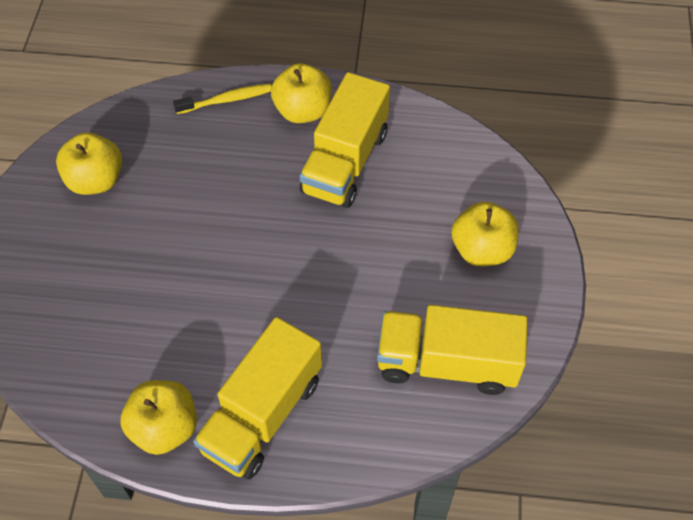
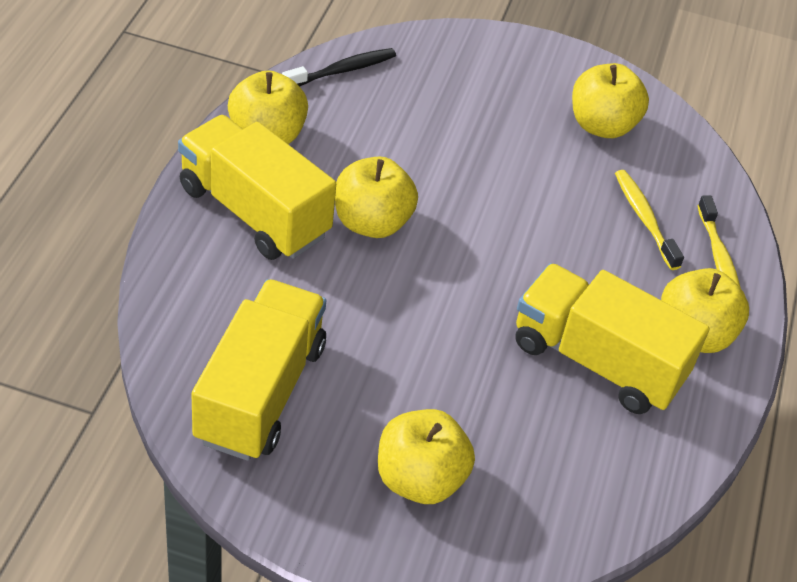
camera: 95 degrees right, 10 degrees down
none -> black toothbrush [282,48,396,87]
none -> yellow apple [335,156,418,238]
none -> yellow toothbrush [615,170,684,270]

